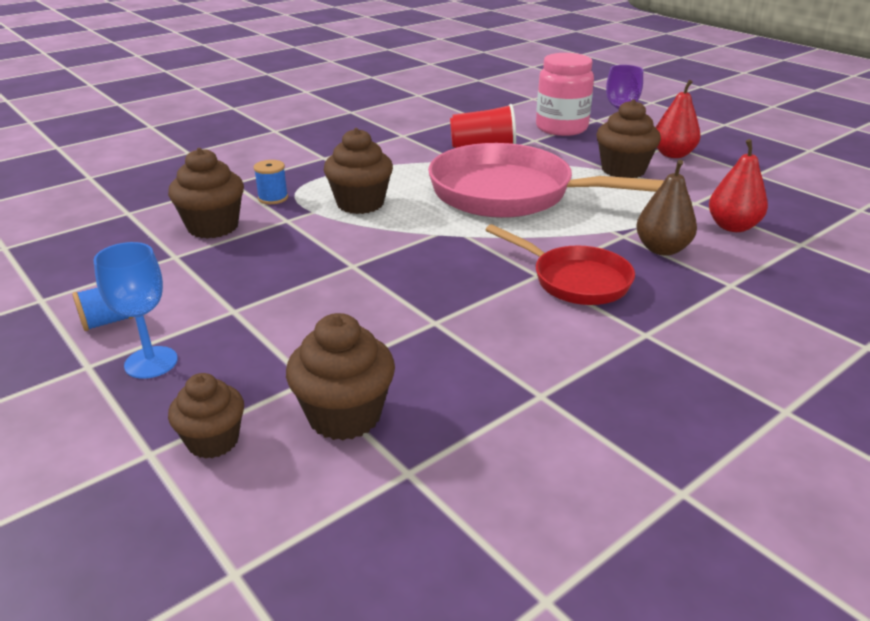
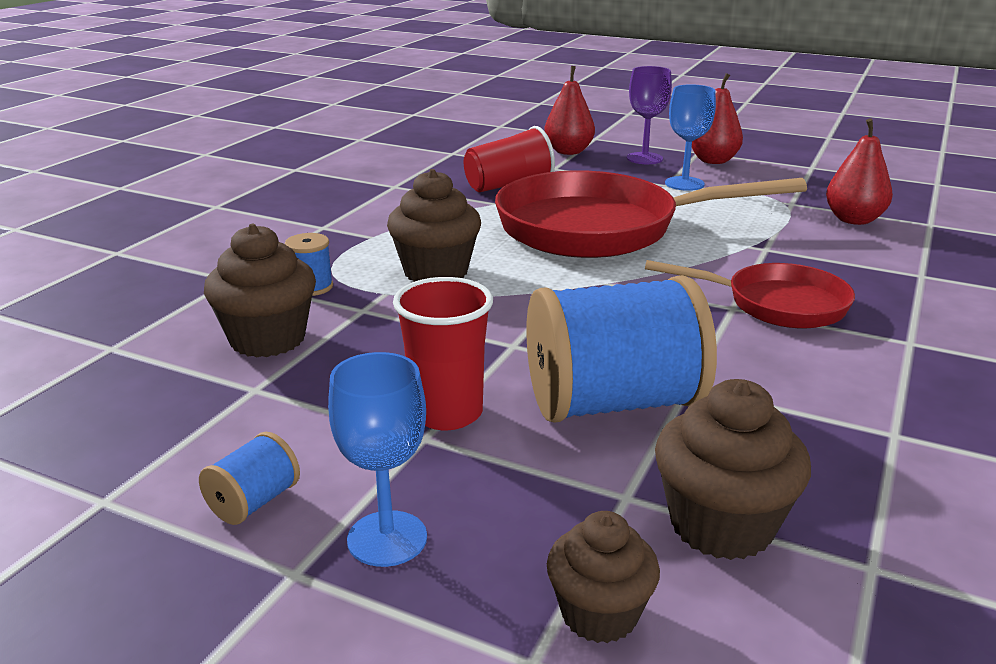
camera: 25 degrees left, 5 degrees down
pink pan [428,143,664,218] -> red pan [495,170,807,258]
pink jar [536,53,594,136] -> red pear [544,66,595,155]
brown cupcake [596,99,661,178] -> blue goblet [665,84,716,191]
brown pear [636,160,697,256] -> none
none -> red cup [393,277,493,430]
none -> blue spool [526,275,717,423]

